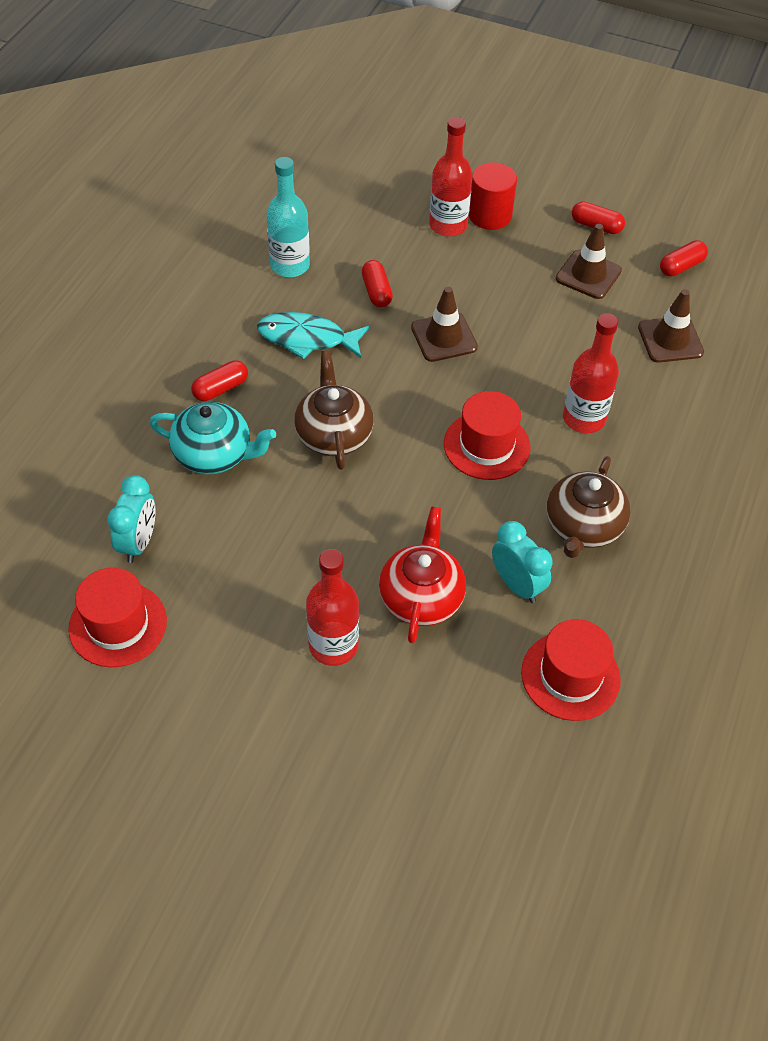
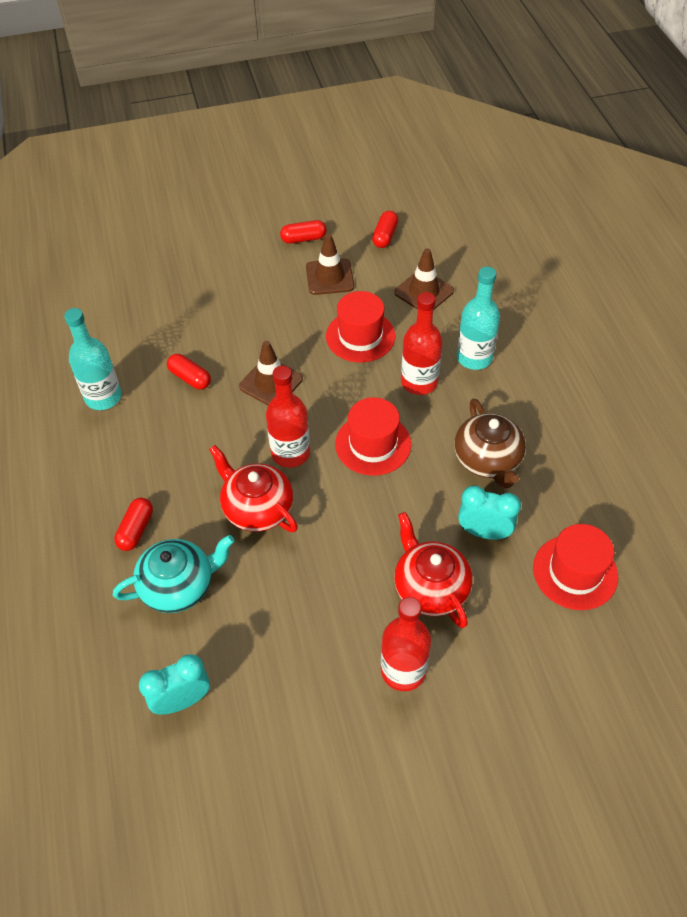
camera: 35 degrees left, 0 degrees up
red hat [68,568,167,667] -> red hat moved to [326,291,395,363]
turquoise clock [107,475,156,563] -> turquoise clock turned 90 degrees counterclockwise [139,654,210,715]
turquoise fish [257,312,369,359] -> none
brown teapot [294,350,374,470] -> red teapot [209,445,298,532]
red bottle [429,117,472,237] -> red bottle moved to [266,366,310,467]
red cylinder [469,162,517,230] -> none
none -> turquoise bottle [456,267,500,370]

